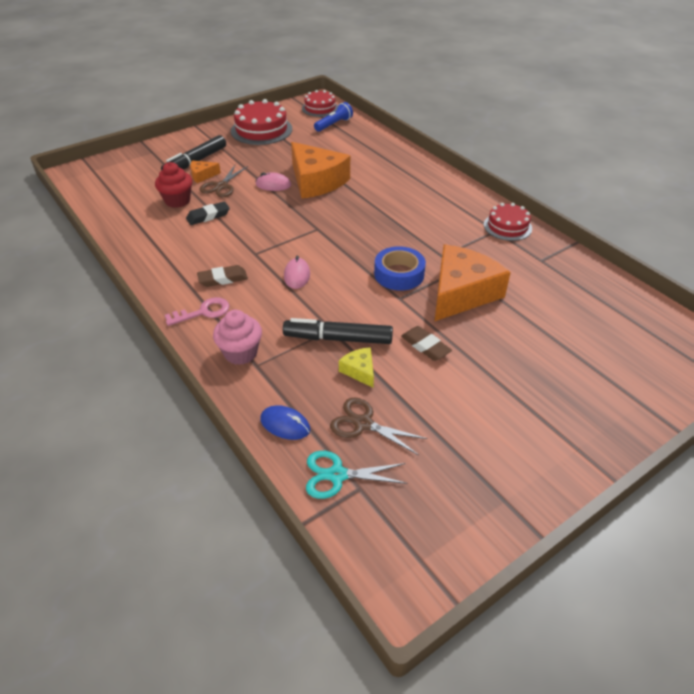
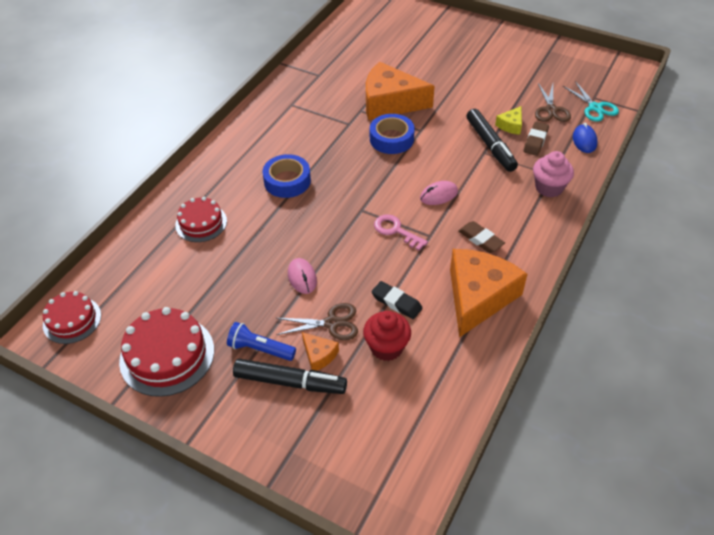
camera: 115 degrees left, 5 degrees up
pink key [165,297,229,326] -> pink key moved to [374,214,428,251]
orange cheese [291,142,350,199] -> orange cheese moved to [450,249,527,337]
blue flashlight [314,102,353,132] -> blue flashlight moved to [227,322,296,361]
brown eraser [401,326,452,361] -> brown eraser moved to [523,122,549,156]
red cake [484,203,532,241] -> red cake moved to [175,197,227,242]
none -> blue tape [262,154,311,198]

